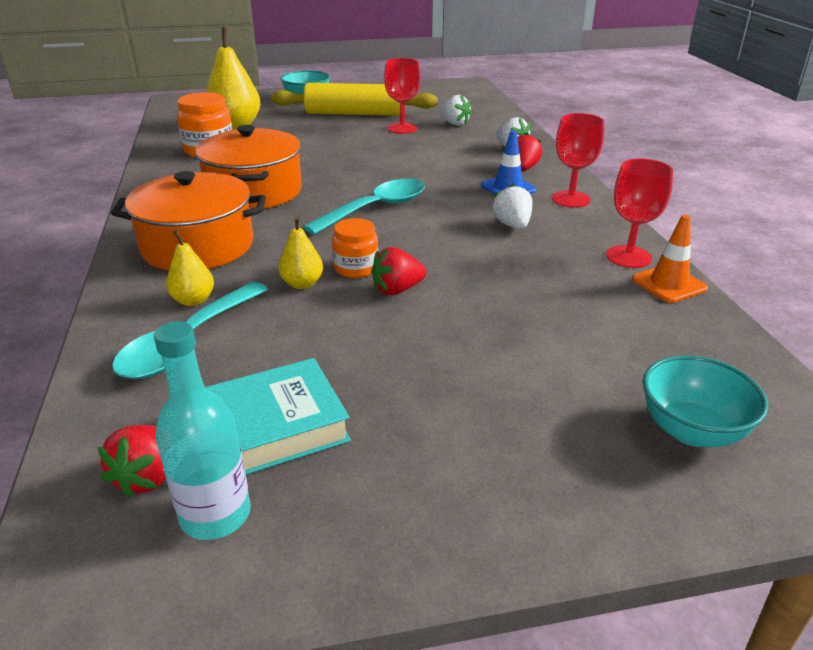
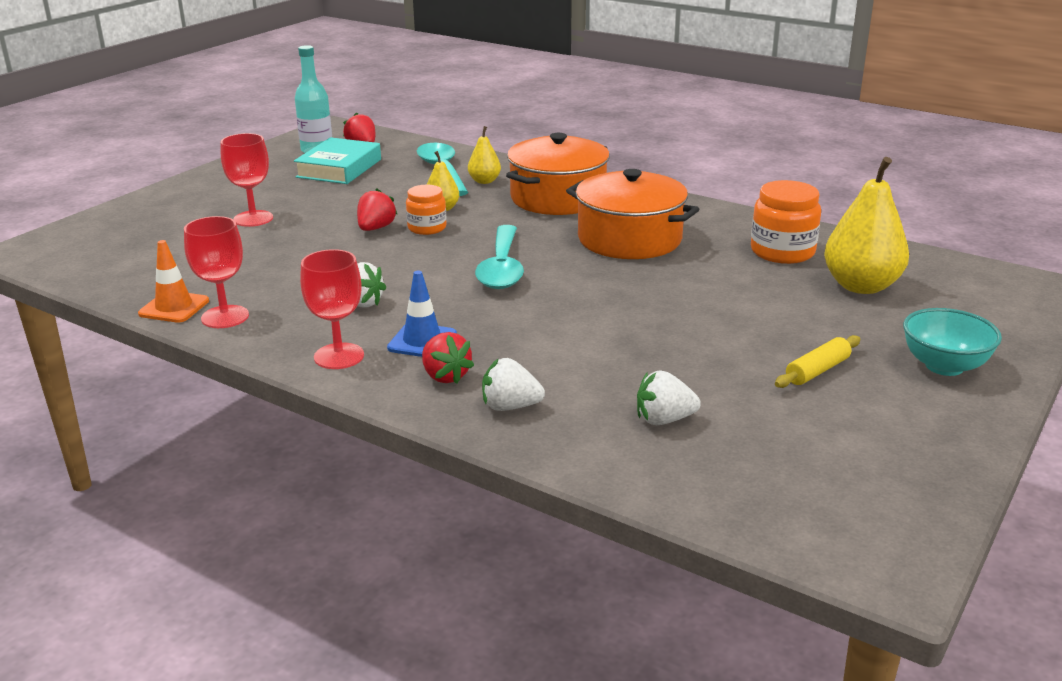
camera: 135 degrees right, 5 degrees down
yellow rolling pin [271,83,438,116] -> yellow rolling pin [775,335,860,388], size x0.46
red goblet [384,58,420,134] -> red goblet moved to [221,133,273,227]
turquoise bowl [643,355,768,447] -> none

